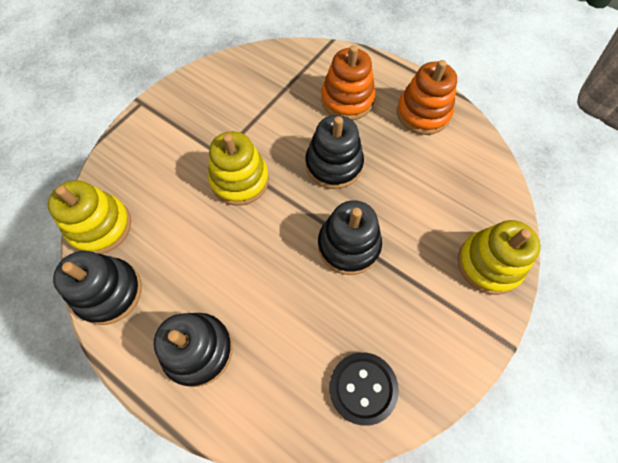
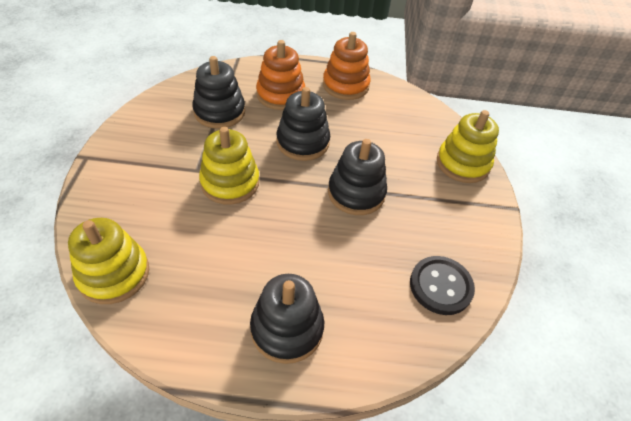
camera: 35 degrees left, 15 degrees down
black stacking toy [53,251,142,325] -> black stacking toy moved to [192,56,245,129]

